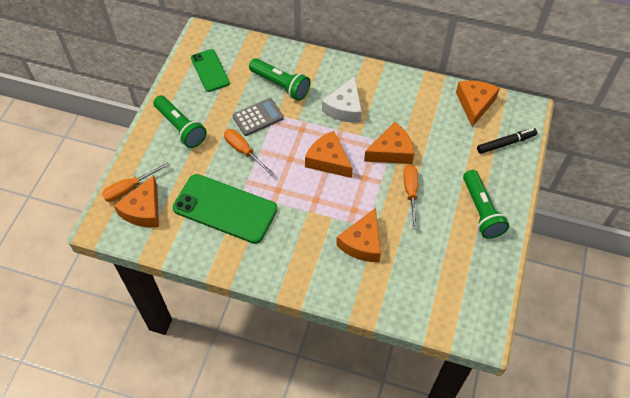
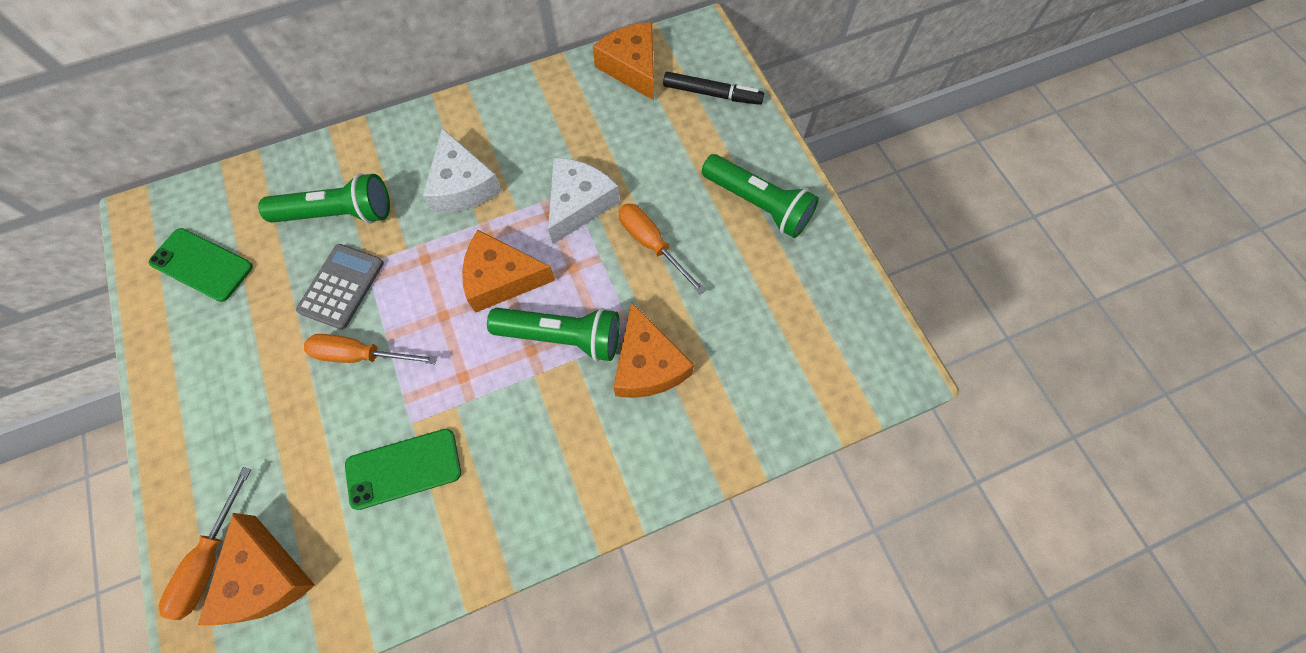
camera: 40 degrees left, 10 degrees up
green flashlight [153,95,207,148] -> green flashlight moved to [487,308,620,361]
green phone [173,174,277,244] -> green phone [345,429,461,510], size x0.59
orange cheese [364,122,414,164] -> white cheese [548,158,620,244]
black marker [477,128,537,154] -> black marker turned 75 degrees clockwise [663,72,764,105]

